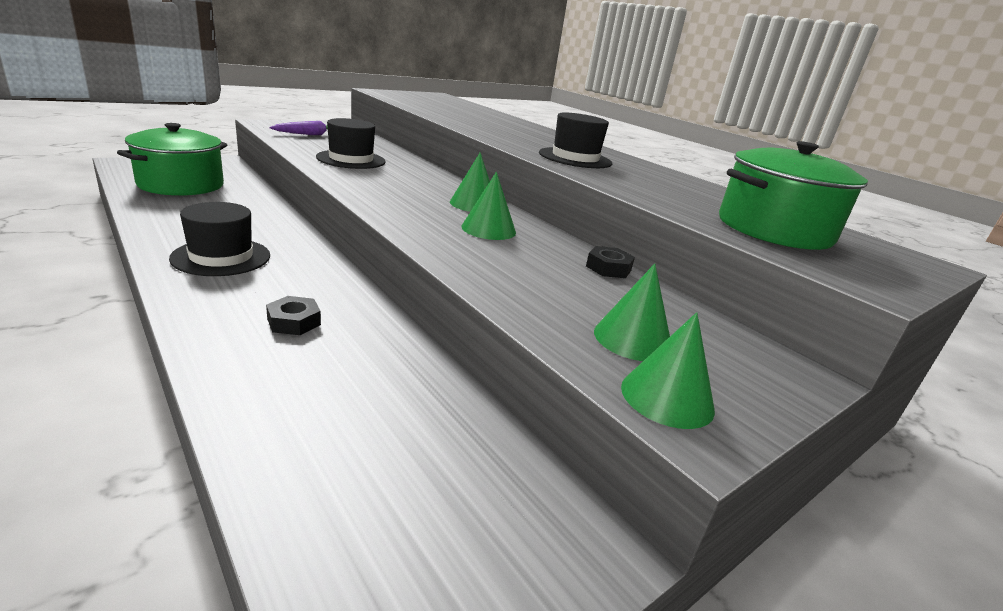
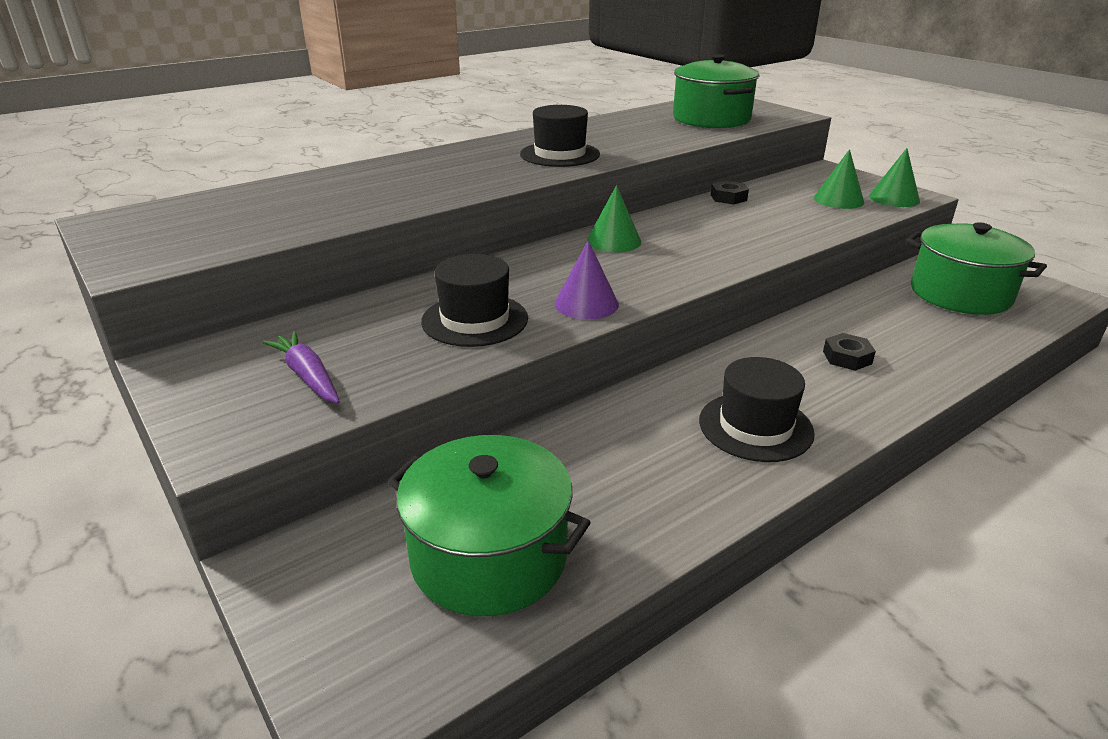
camera: 85 degrees left, 5 degrees up
green cone [462,172,516,240] -> none
none -> purple cone [554,240,619,320]
none -> green pot [906,222,1047,315]

